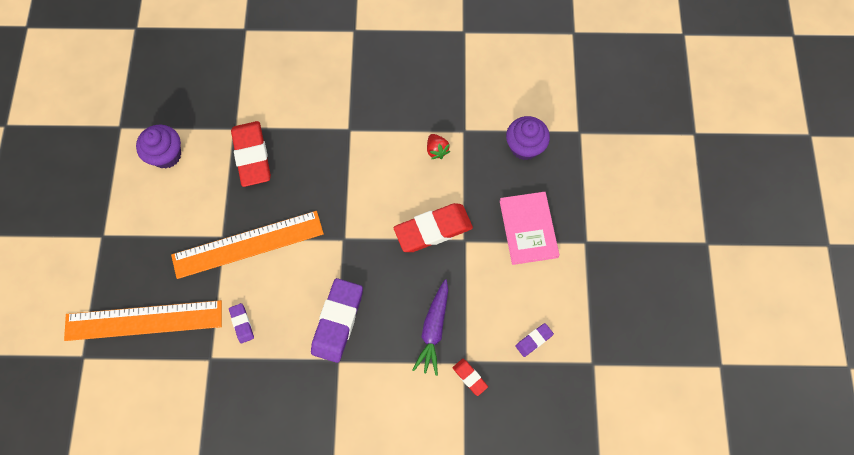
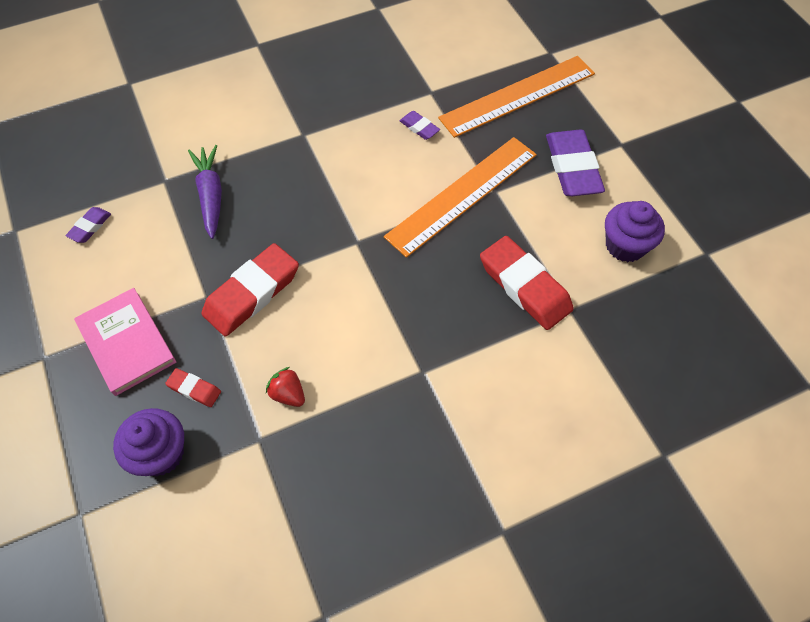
camera: 155 degrees right, 10 degrees down
purple eraser [311,278,363,363] -> purple eraser moved to [546,130,605,196]
red eraser [452,359,488,396] -> red eraser moved to [165,368,221,407]

